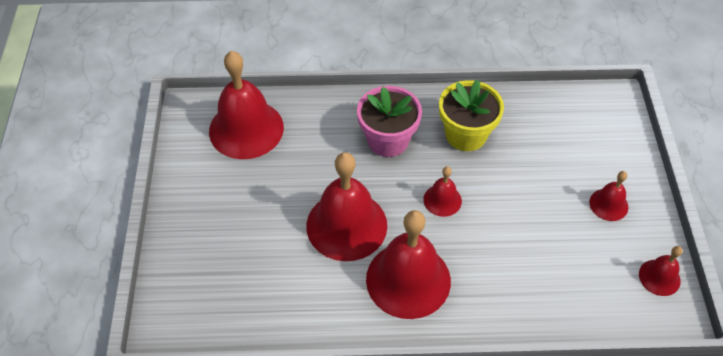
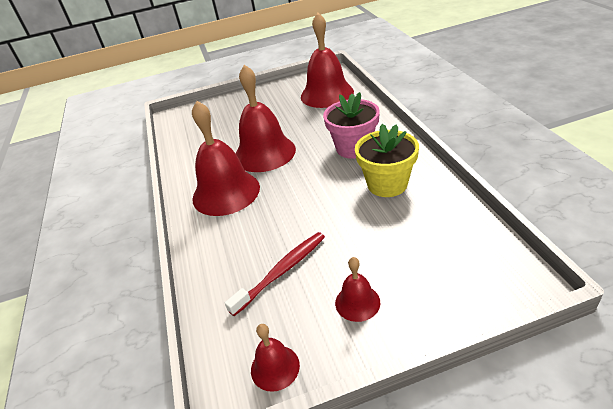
camera: 80 degrees right, 15 degrees down
red bell [423,167,462,217] -> none
none -> red toothbrush [225,232,325,316]

